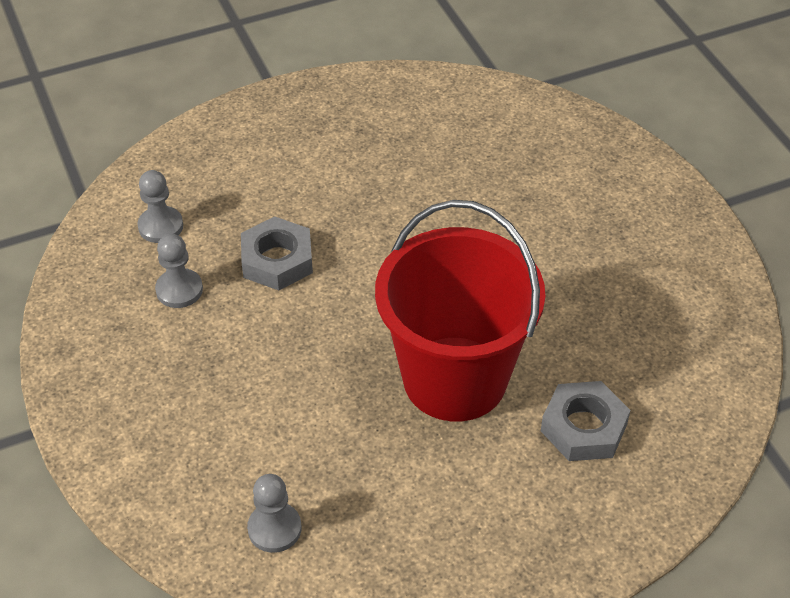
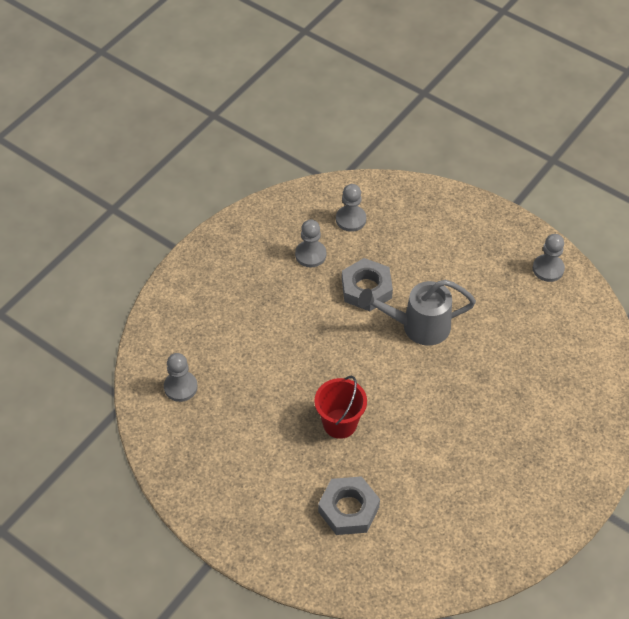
camera: 60 degrees right, 5 degrees up
red bucket [375,200,545,421] -> red bucket [314,376,367,439], size x0.47
none -> grey watering can [358,280,476,346]
none -> grey pawn [533,234,565,282]

